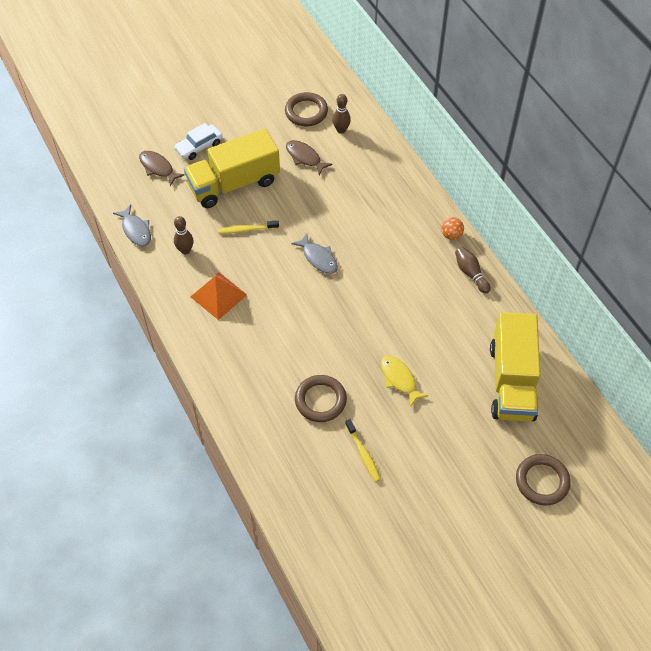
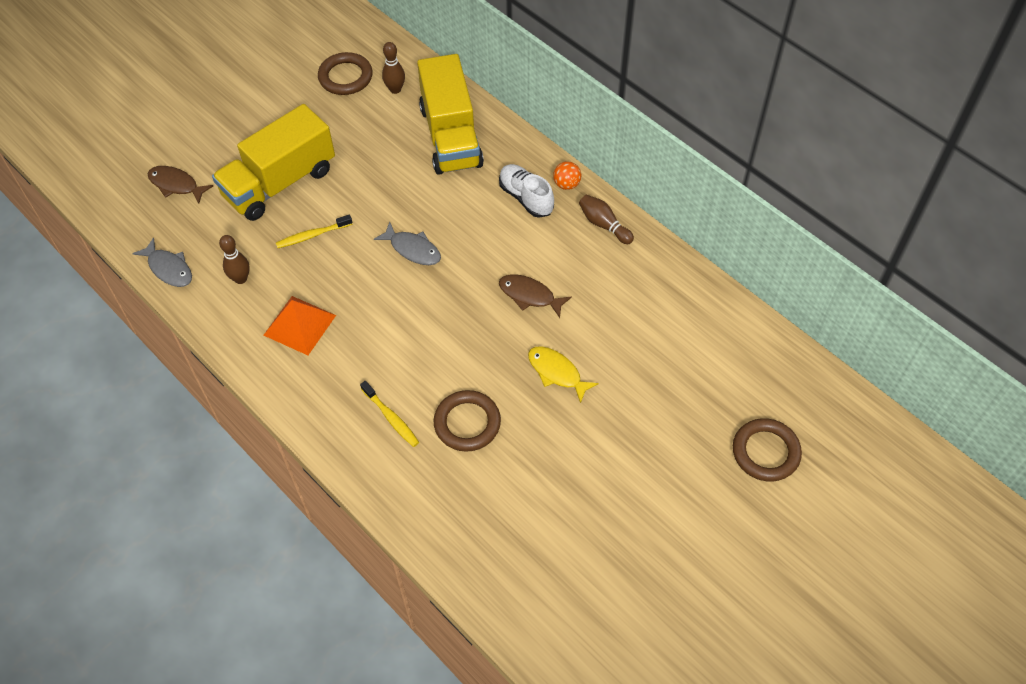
camera: 15 degrees left, 0 degrees up
white car [174,123,223,160] -> none
brown fish [286,140,333,175] -> brown fish moved to [499,274,572,318]
yellow toothbrush [345,419,381,482] -> yellow toothbrush moved to [360,381,419,447]
yellow truck [490,312,540,422] -> yellow truck moved to [417,54,484,175]
none -> white shoe [499,164,554,218]

